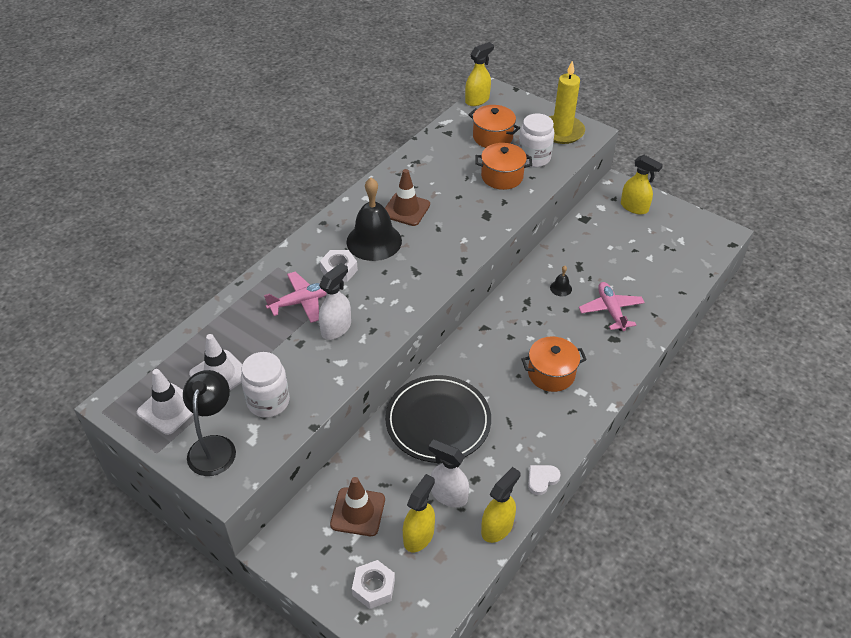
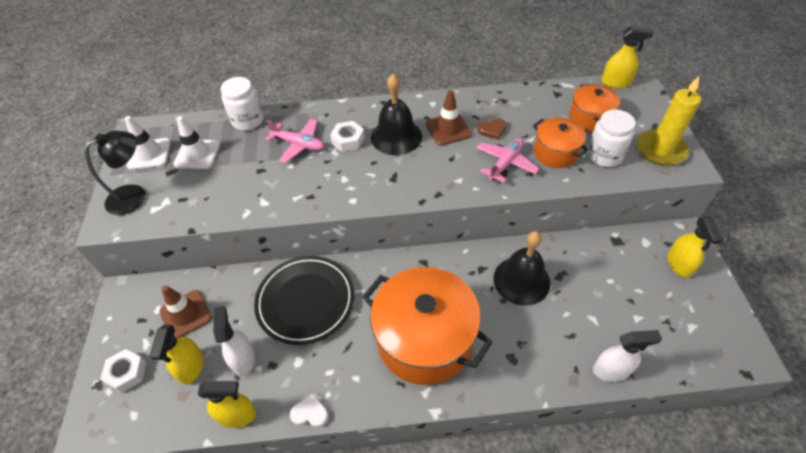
camera: 50 degrees right, 5 degrees up
white jar [241,352,290,418] -> white jar moved to [220,77,264,131]
white spray bottle [319,263,351,340] -> white spray bottle moved to [593,330,662,382]
yellow spray bottle [403,474,435,552] -> yellow spray bottle turned 105 degrees clockwise [150,325,204,385]
orange pot [521,336,587,392] -> orange pot [362,267,493,385], size x1.94
black bell [550,266,572,296] -> black bell [493,231,550,306], size x2.44
pink plane [579,282,645,331] -> pink plane moved to [476,138,540,183]
none -> brown heart [477,118,507,140]

